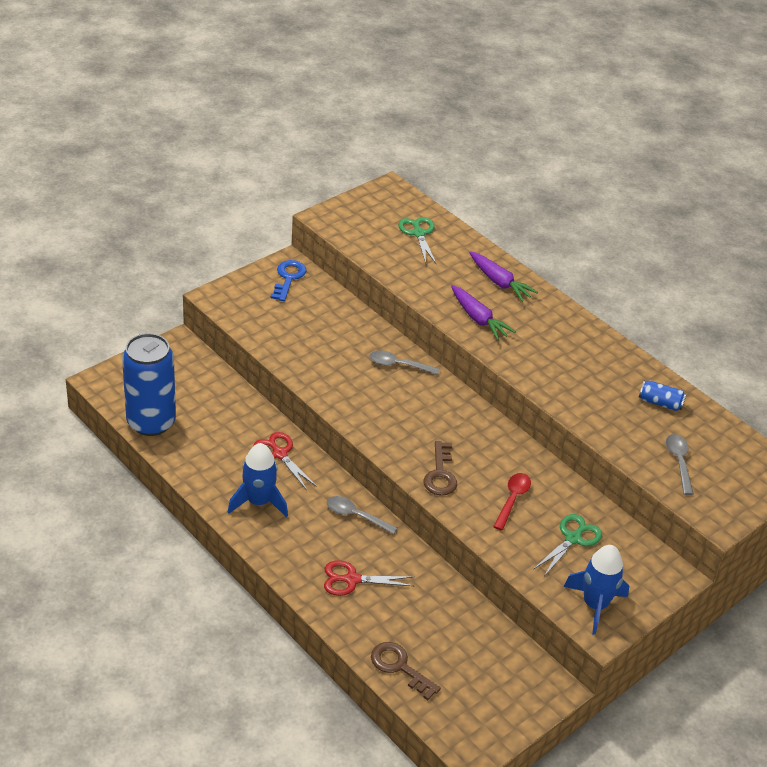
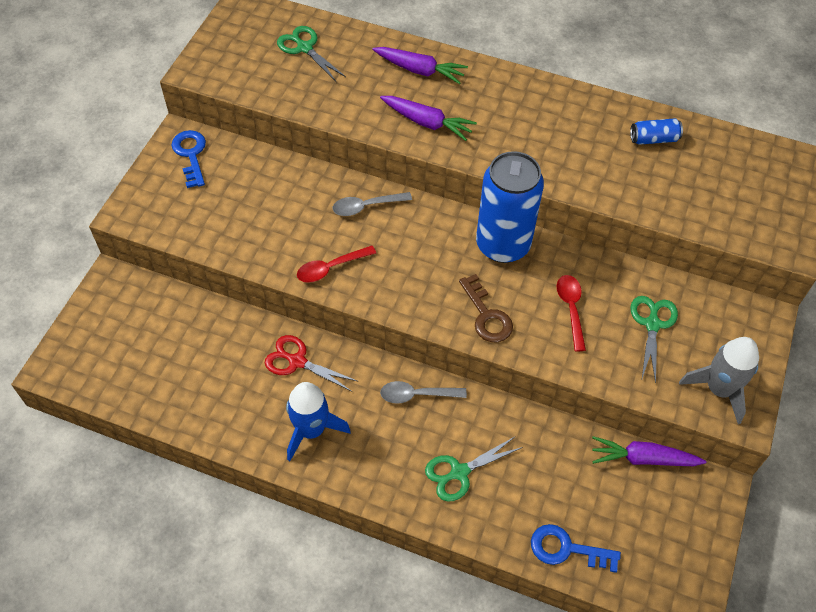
camera: 25 degrees left, 15 degrees up
blue can [122,333,176,436] -> blue can moved to [476,151,544,263]
red scissors [324,560,414,596] -> green scissors [425,436,523,502]
brown key [371,642,441,700] -> blue key [531,524,621,573]
blue rocket [564,545,629,635] -> grey rocket [679,337,759,424]
grey spoon [666,434,693,495] -> none
none -> red spoon [297,245,376,283]
none -> purple carrot [592,436,706,466]

